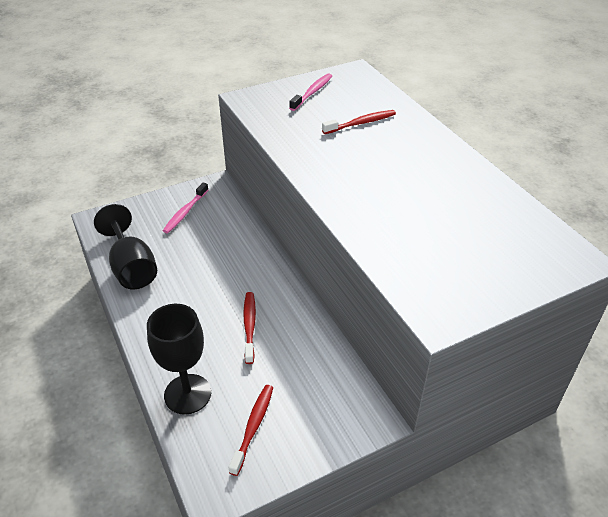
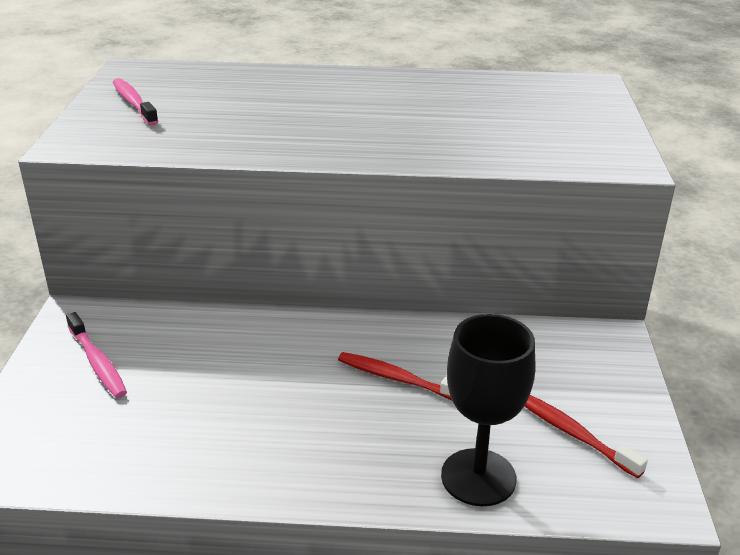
camera: 60 degrees left, 10 degrees down
black goblet [94,204,157,289] -> none
red toothbrush [322,110,396,134] -> none

